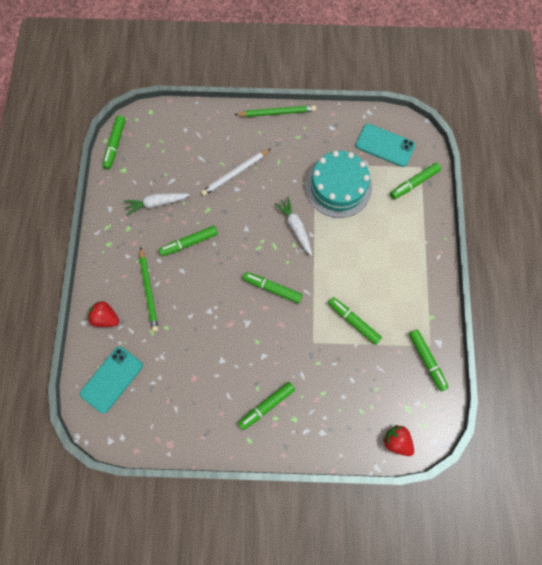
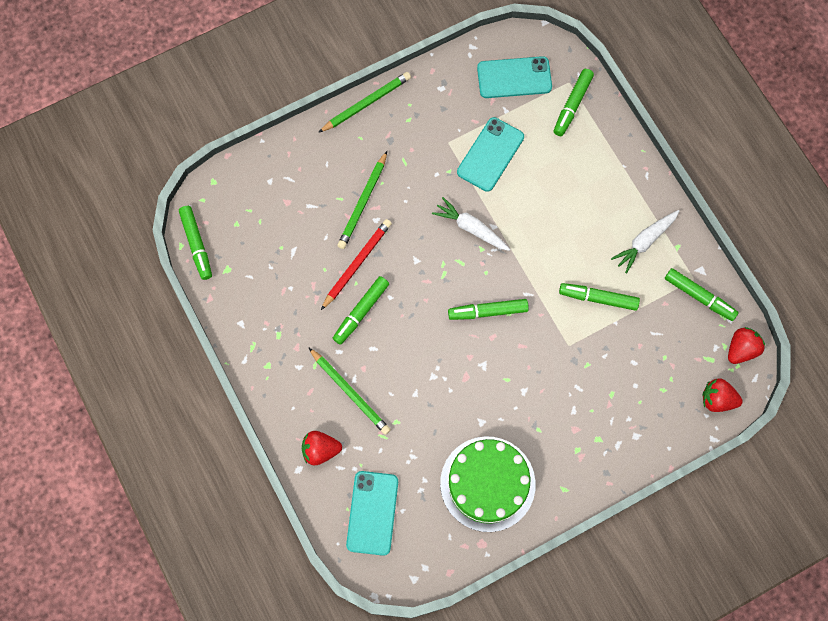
camera: 30 degrees left, 0 degrees up
white carrot [124,193,190,215] -> white carrot moved to [611,210,679,274]
white pencil [201,149,271,196] -> green pencil [337,151,387,249]
green marker [238,382,295,430] -> none
turquoise cake [305,151,372,218] -> turquoise phone [457,117,524,192]
none -> red pencil [321,219,392,310]
none -> green cake [440,436,536,532]
none -> red strawberry [728,327,765,364]

